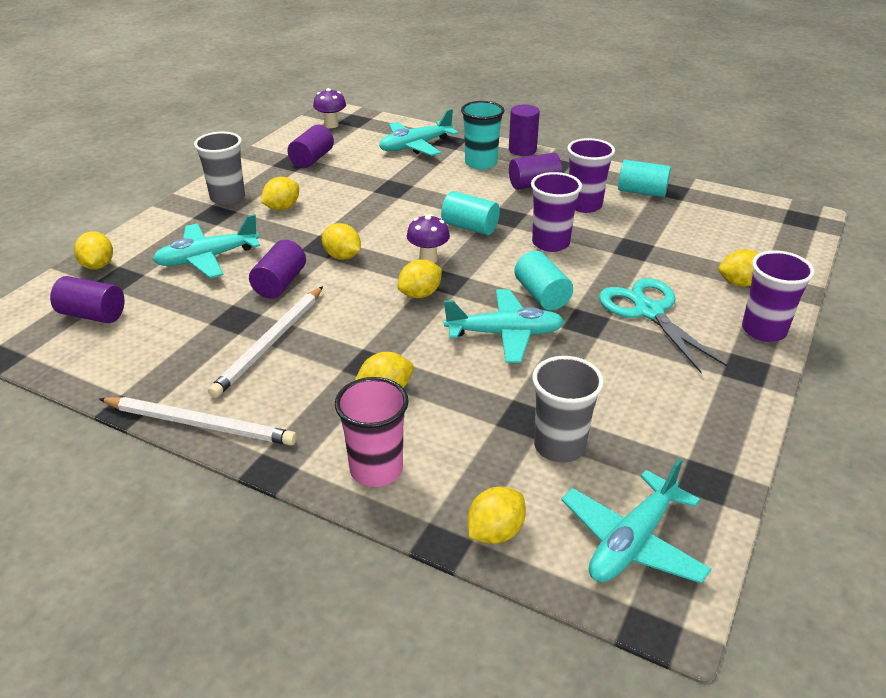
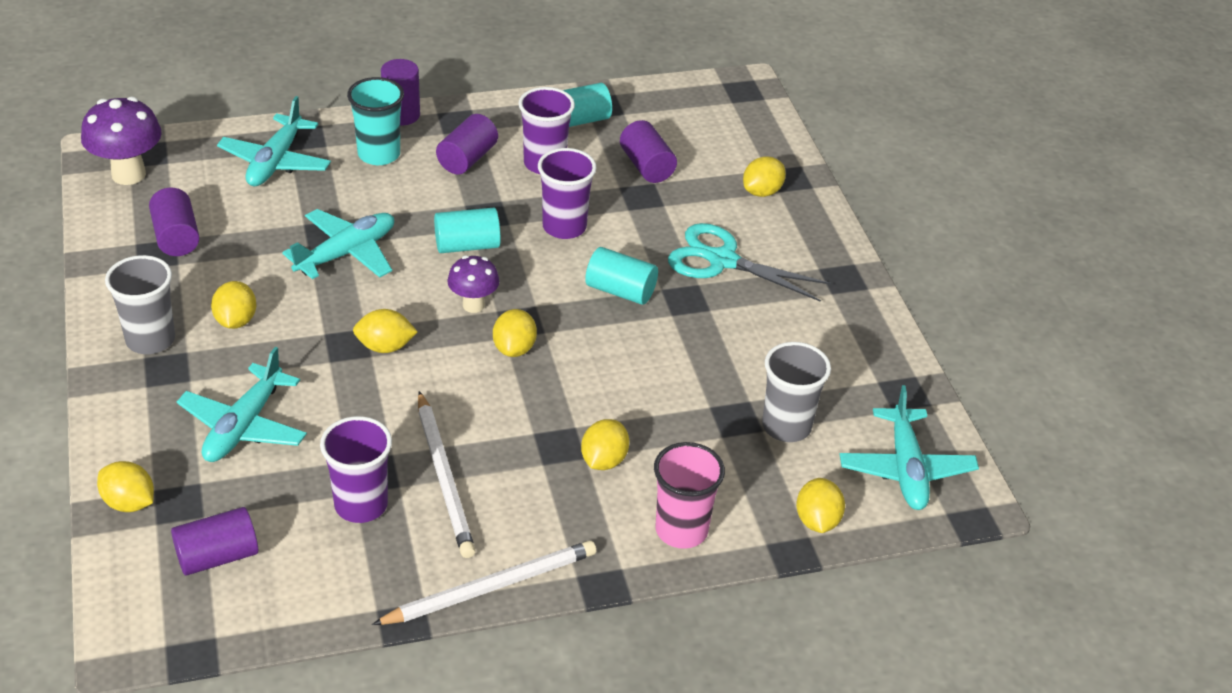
camera: 45 degrees left, 5 degrees up
purple cylinder [249,240,306,299] -> purple cylinder moved to [620,120,677,183]
purple mushroom [313,88,346,128] -> purple mushroom [81,97,162,185], size x1.61
turquoise plane [444,289,564,363] -> turquoise plane moved to [282,209,394,279]
purple cup [742,250,815,342] -> purple cup moved to [320,416,392,523]

